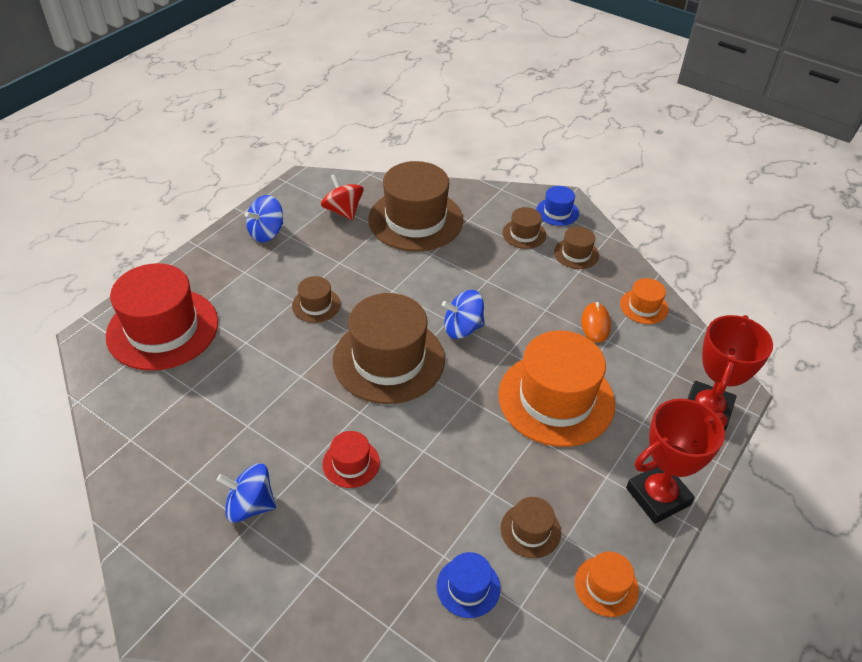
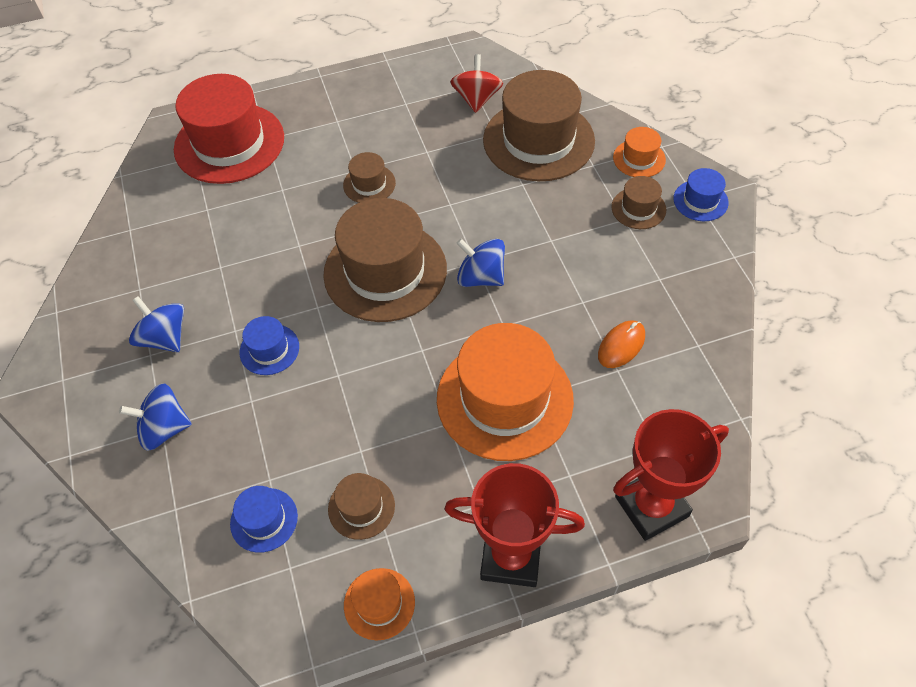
camera: 40 degrees right, 10 degrees up
blue spinning top [245,195,283,242] -> blue spinning top moved to [119,383,192,451]
red hat [322,431,380,488] -> blue hat [240,316,299,375]
brown hat [554,227,599,269] -> none
orange hat [620,278,668,324] -> orange hat moved to [613,127,666,177]

